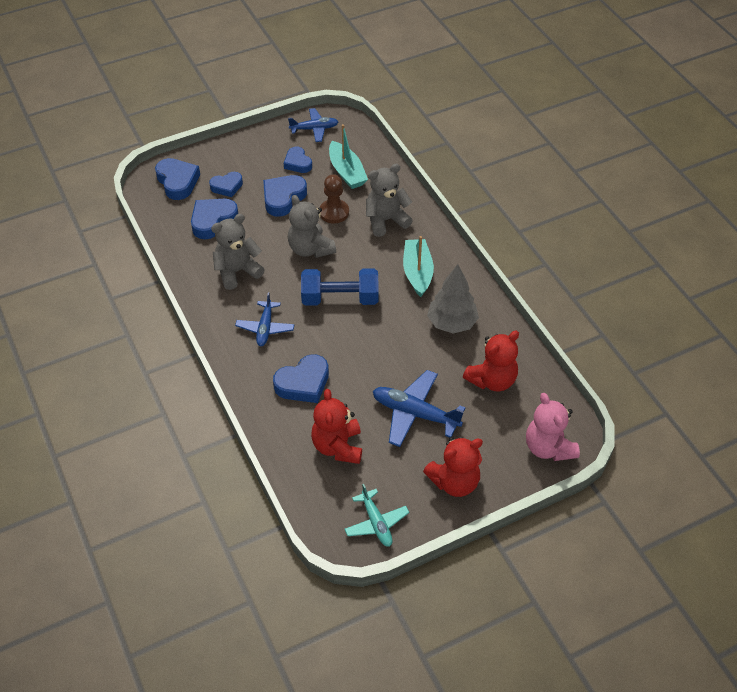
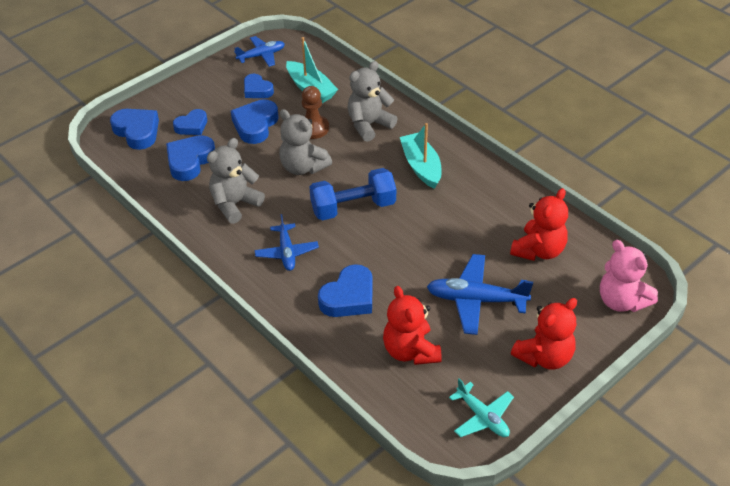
camera: 15 degrees left, 5 degrees down
grey tree [427,264,479,333] -> none

